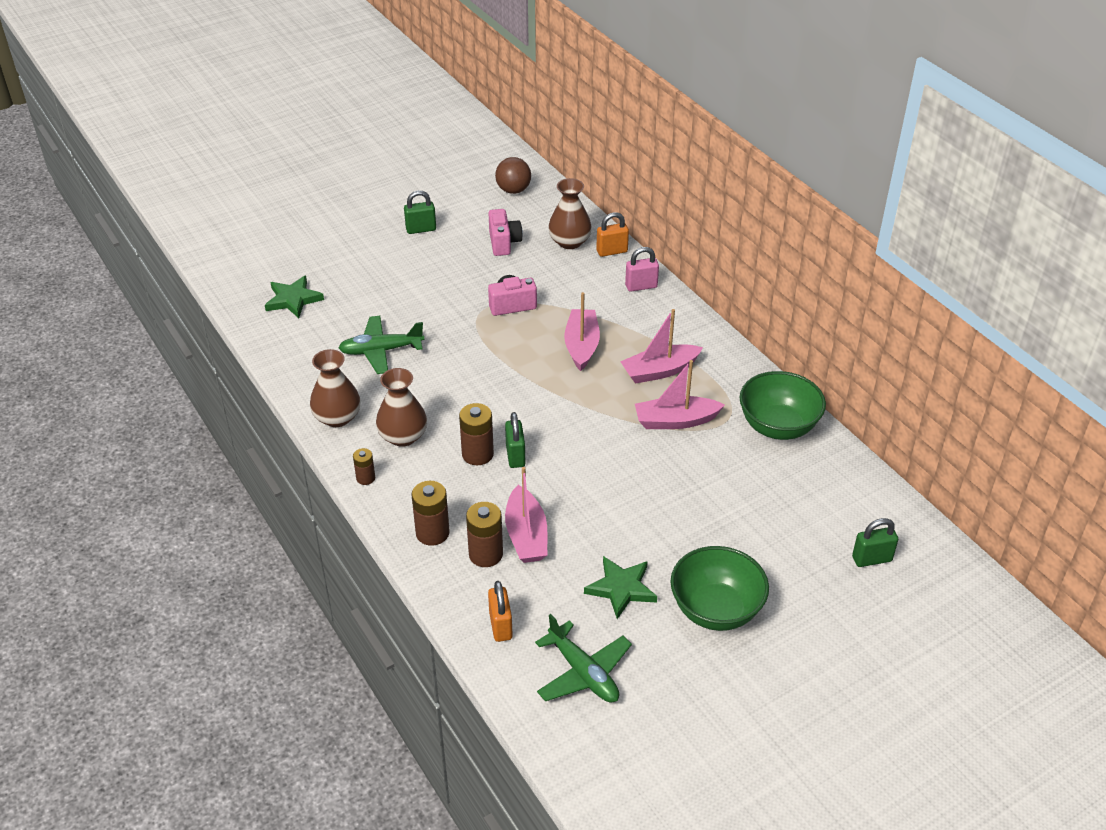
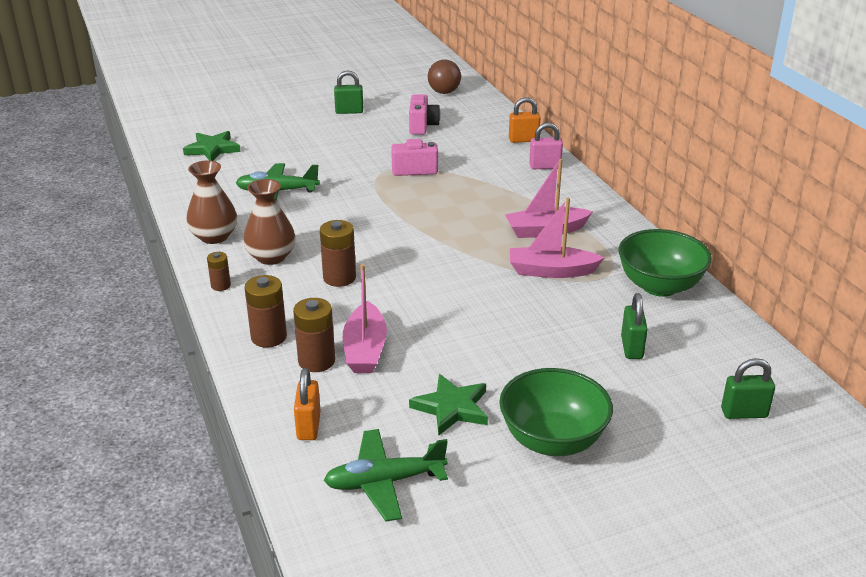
camera: 10 degrees right, 10 degrees down
green padlock [505,412,525,468] -> green padlock moved to [621,293,648,359]
green plane [535,614,632,703] -> green plane turned 105 degrees clockwise [323,429,448,522]
brown vase [548,178,592,249] -> none
pink boat [564,292,600,371] -> none

